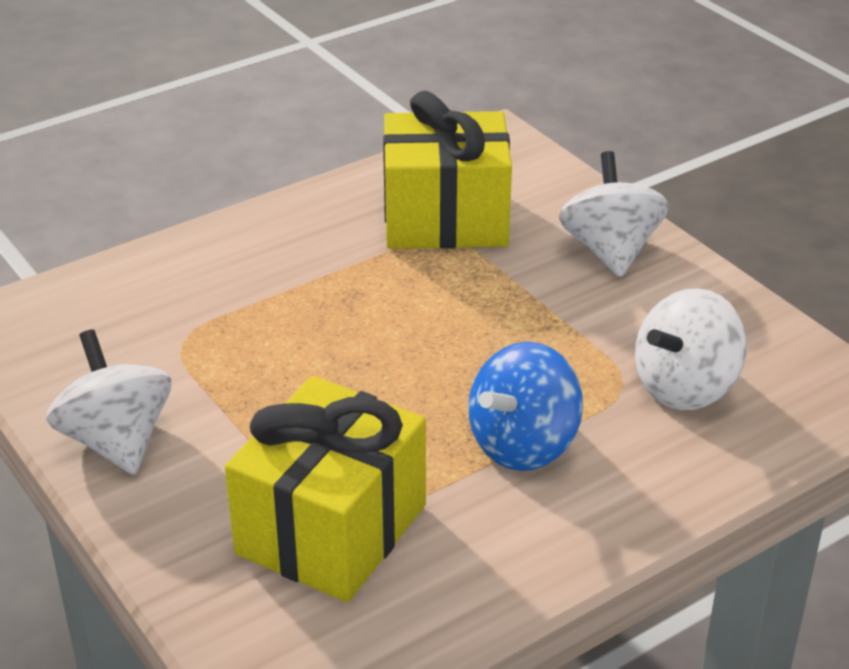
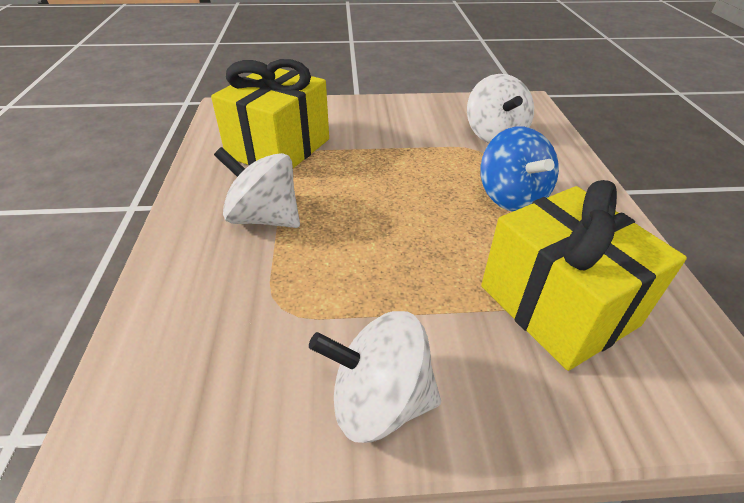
camera: 60 degrees left, 5 degrees up
white spinning top [559,151,669,277] -> white spinning top moved to [214,147,300,228]

